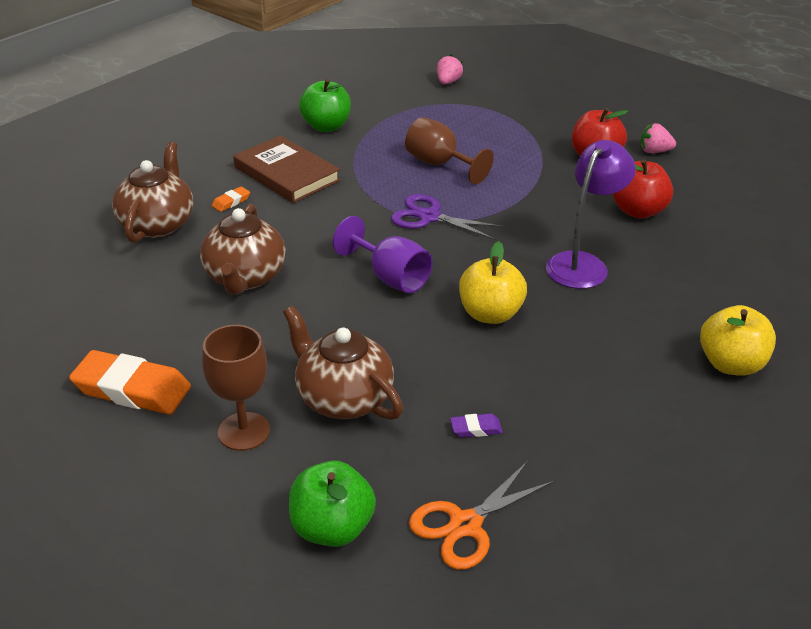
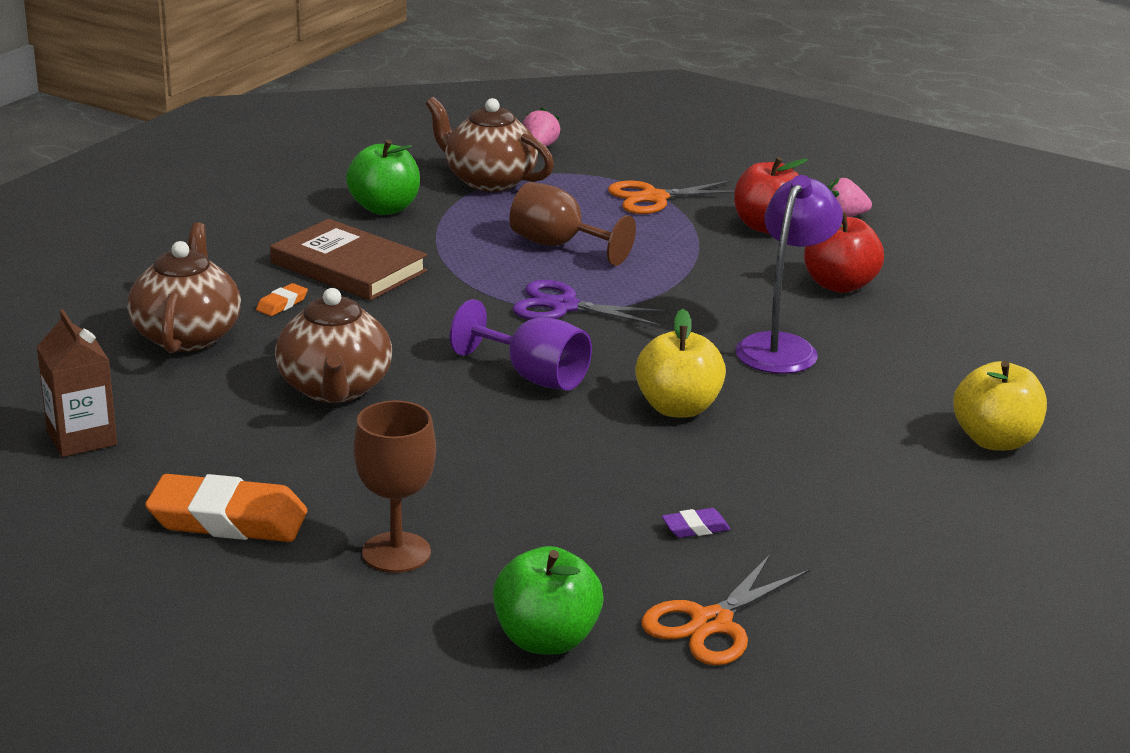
camera: 10 degrees left, 10 degrees down
brown teapot [283,306,403,420] -> brown teapot moved to [426,97,554,192]
none -> brown carton [37,309,117,457]
none -> orange scissors [608,180,735,214]

